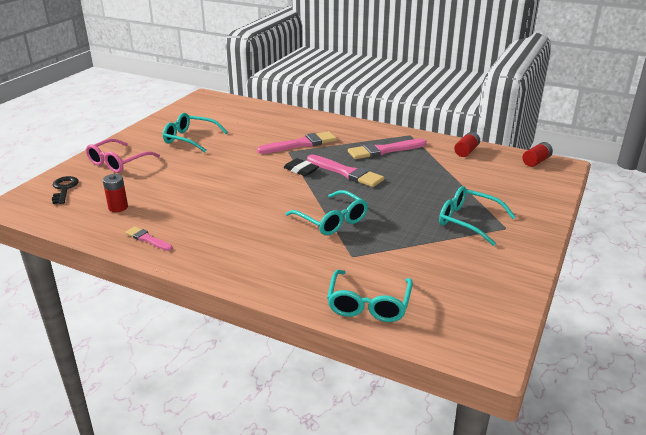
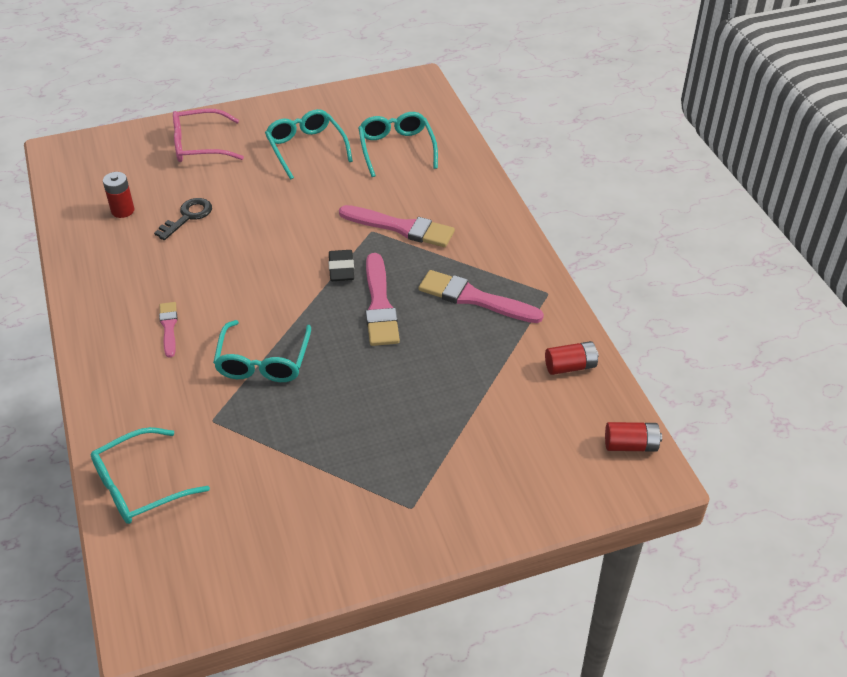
camera: 45 degrees right, 15 degrees up
black key [52,176,79,204] -> black key moved to [154,198,212,240]
pink brush [125,226,172,251] -> pink brush moved to [159,302,177,358]
turquoise glasses [439,186,516,246] -> turquoise glasses moved to [358,112,438,177]

